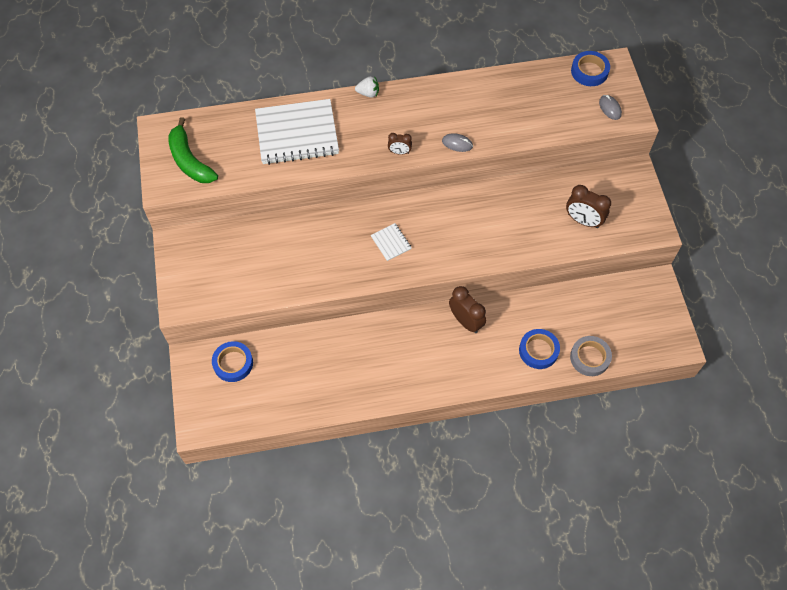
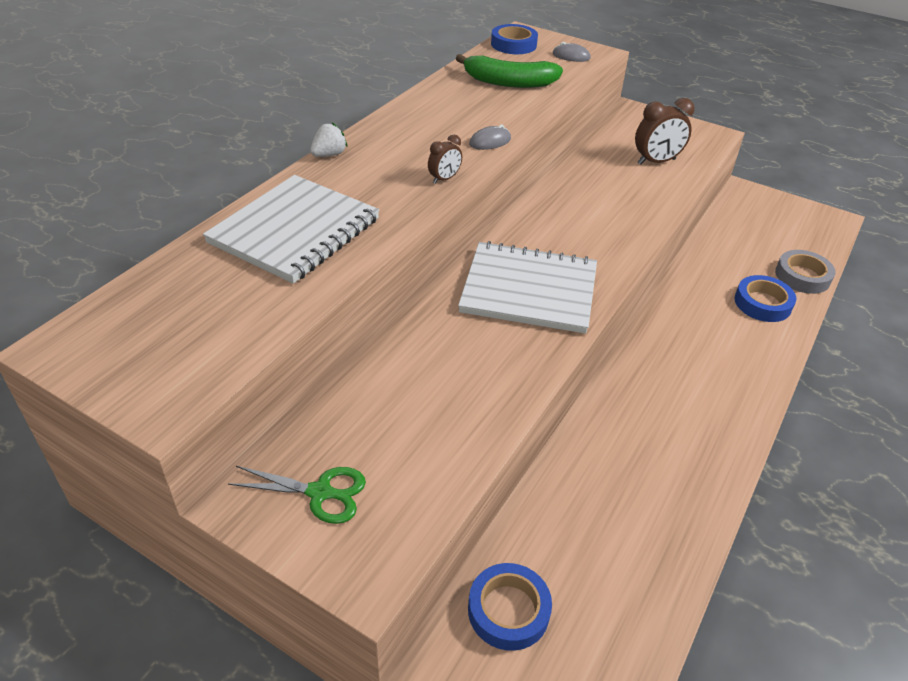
camera: 50 degrees left, 20 degrees down
green banana [168,117,218,183] -> green banana moved to [455,54,563,88]
white notebook [371,223,412,261] -> white notebook [458,241,597,334], size x2.32
brown clock [449,286,486,333] -> none
none -> green scissors [228,466,366,524]

